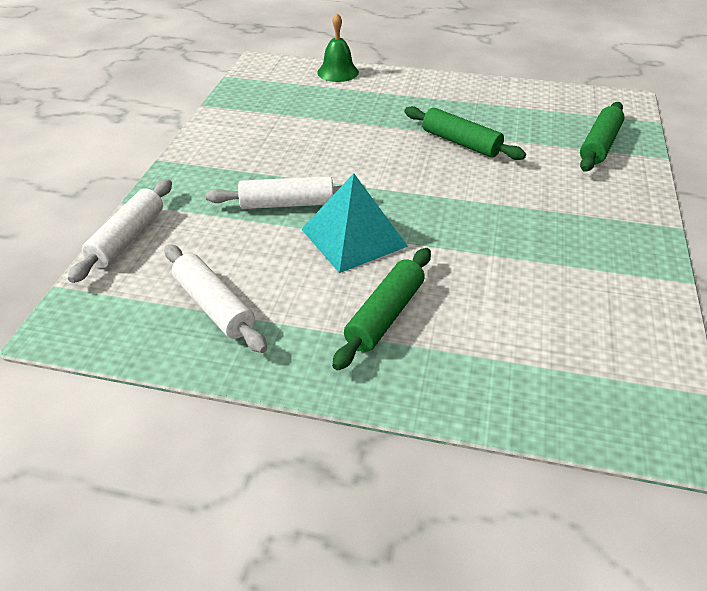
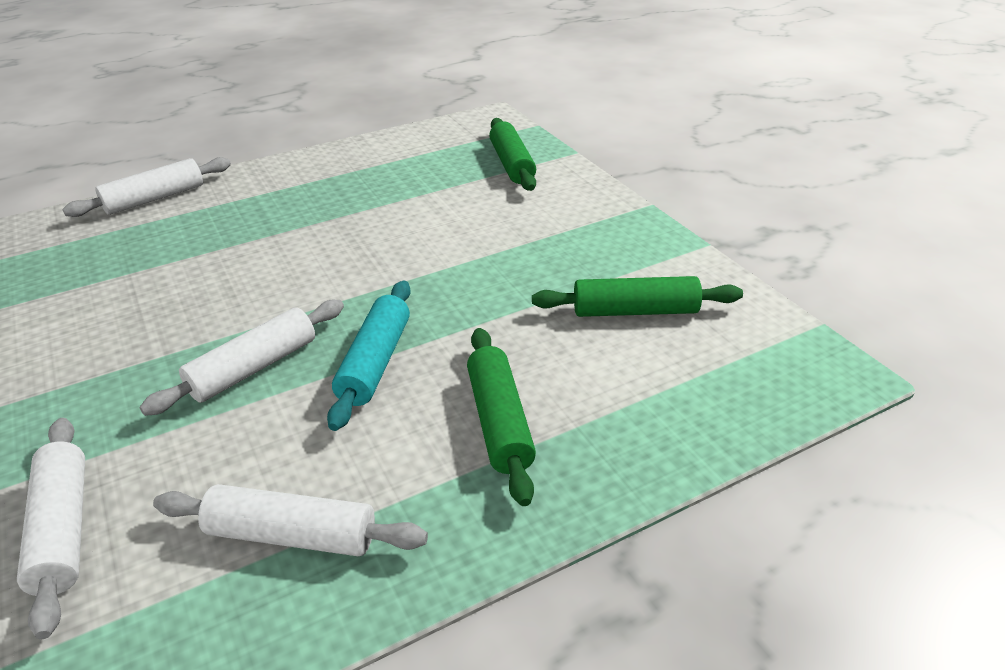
camera: 40 degrees left, 5 degrees down
turquoise pyramid [301,173,408,273] -> turquoise rolling pin [327,280,411,431]
green bell [317,13,359,82] -> white rolling pin [62,157,231,217]
green rolling pin [404,106,526,160] -> green rolling pin moved to [532,276,743,317]

